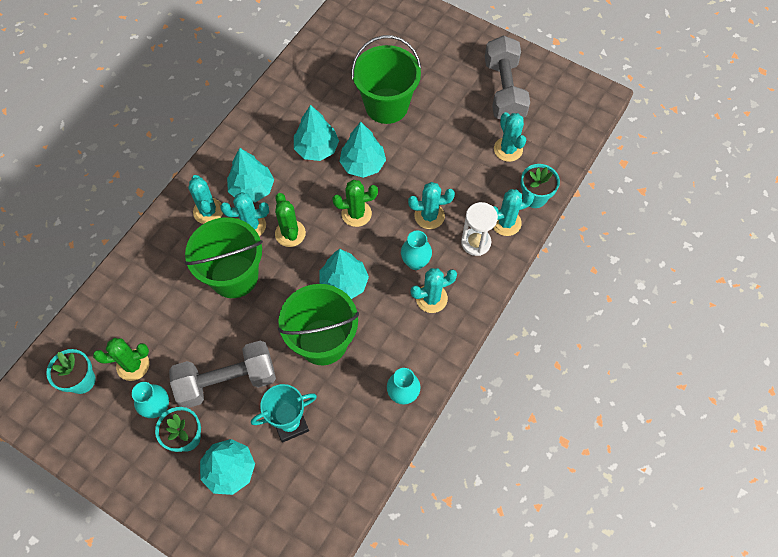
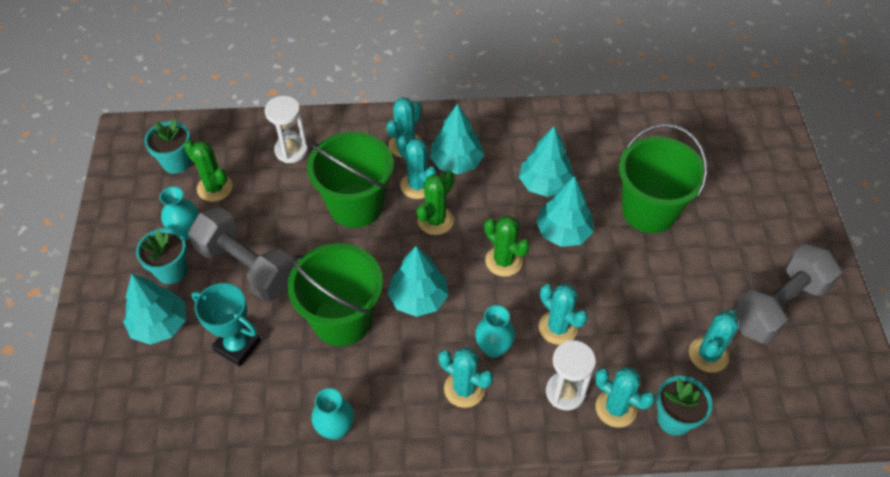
camera: 55 degrees right, 10 degrees down
none -> white hourglass [265,96,308,163]

